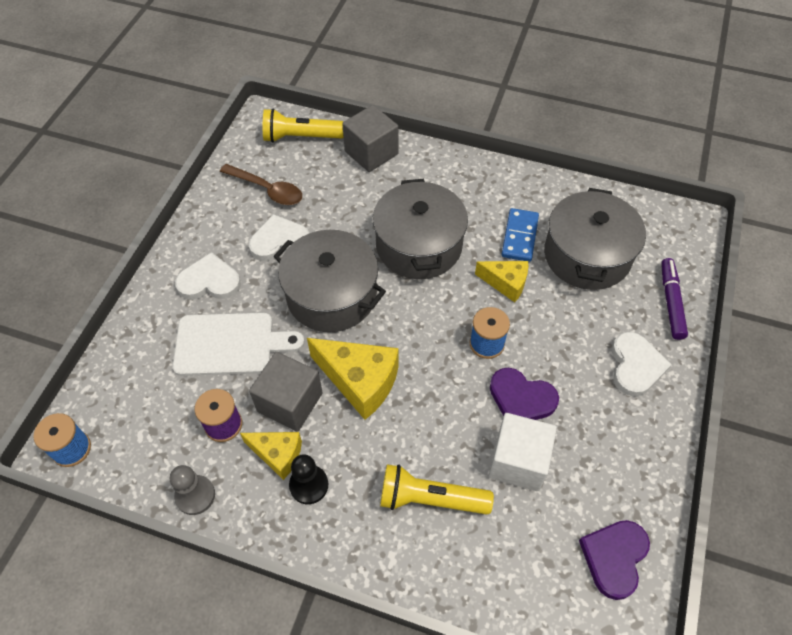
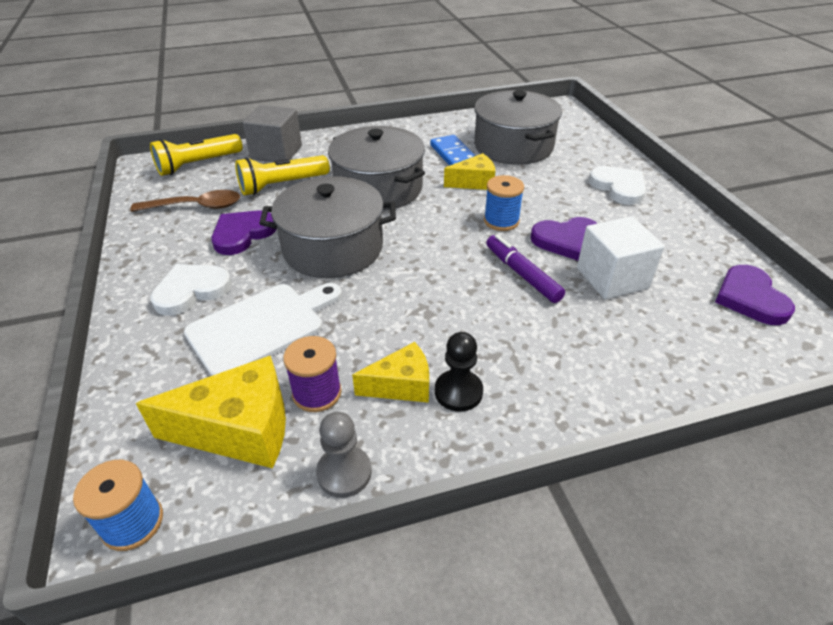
camera: 35 degrees left, 15 degrees down
white heart [249,214,309,261] -> purple heart [212,210,277,255]
grey cube [249,352,323,432] -> none
yellow cheese [307,338,399,420] -> yellow cheese moved to [136,356,286,468]
yellow flashlight [380,464,494,514] -> yellow flashlight moved to [235,155,330,195]
purple marker [661,258,688,340] -> purple marker moved to [486,234,565,303]

